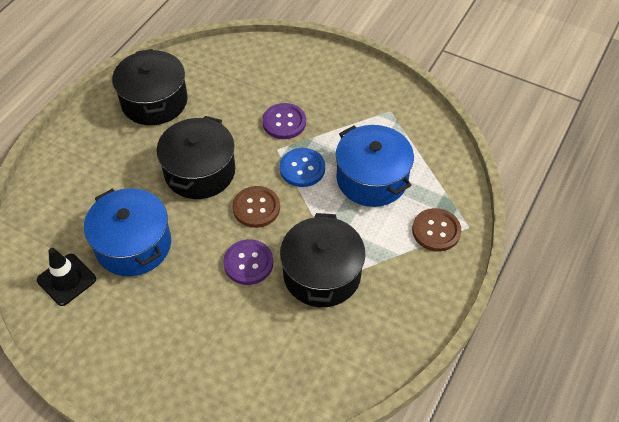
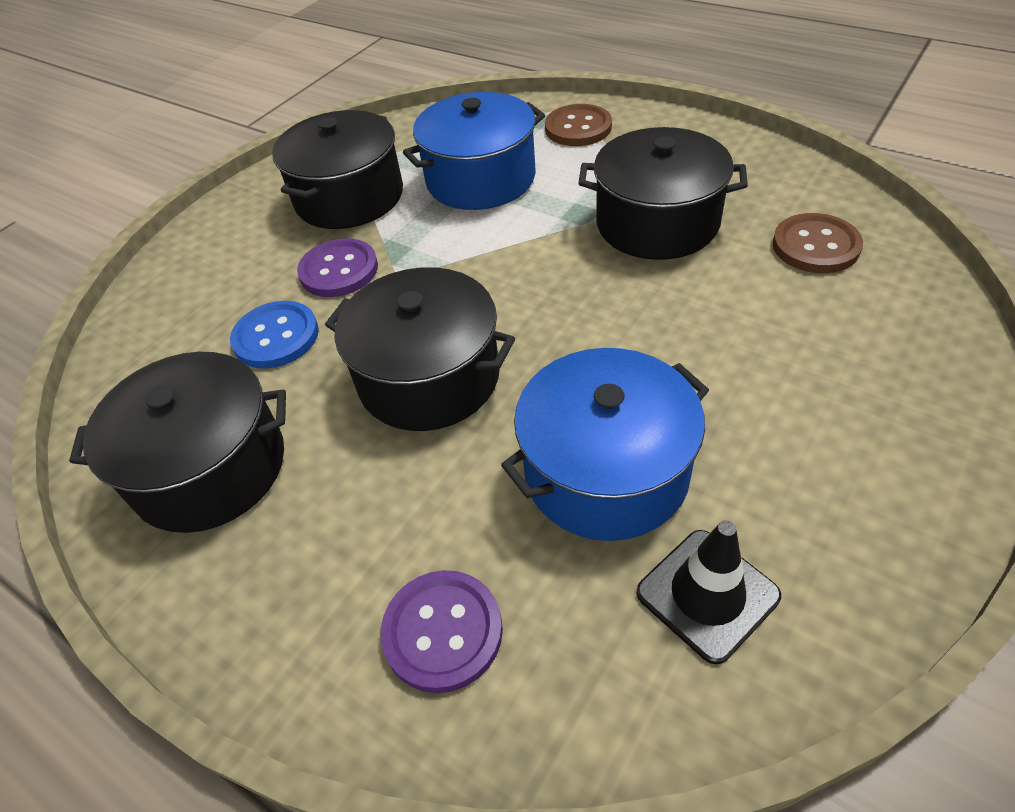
camera: 80 degrees left, 5 degrees down
purple button [223,239,273,285] -> purple button moved to [381,570,503,693]
brown button [233,186,280,228] -> brown button moved to [773,213,863,273]
blue button [280,148,325,187] -> blue button moved to [230,301,319,369]
none -> black pot [272,110,403,229]

